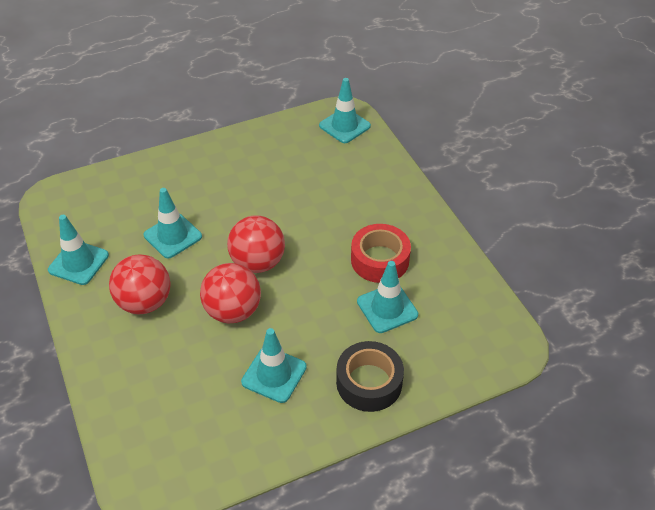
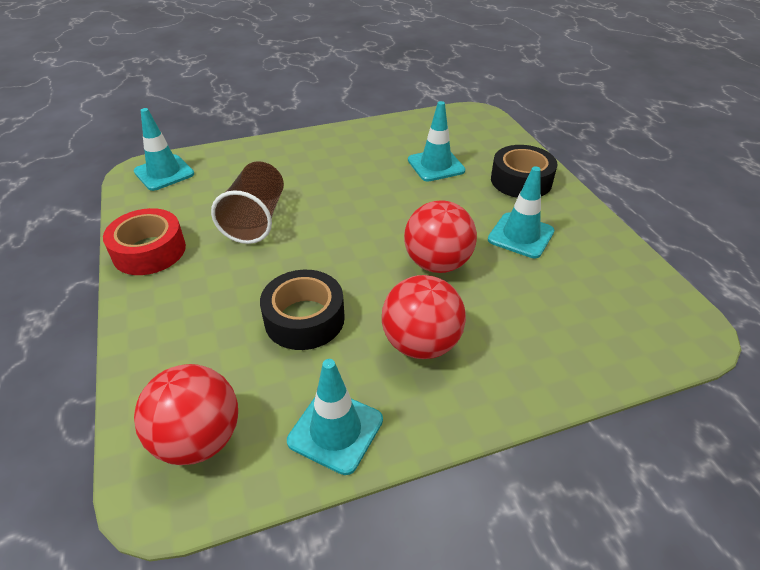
camera: 85 degrees left, 5 degrees down
turquoise traffic cone [144,188,202,258] -> black tape [260,270,345,350]
red ball [227,215,285,273] -> red ball moved to [134,364,238,465]
red tape [351,224,411,283] -> red tape moved to [103,208,186,275]
none -> brown cup [211,161,284,244]

